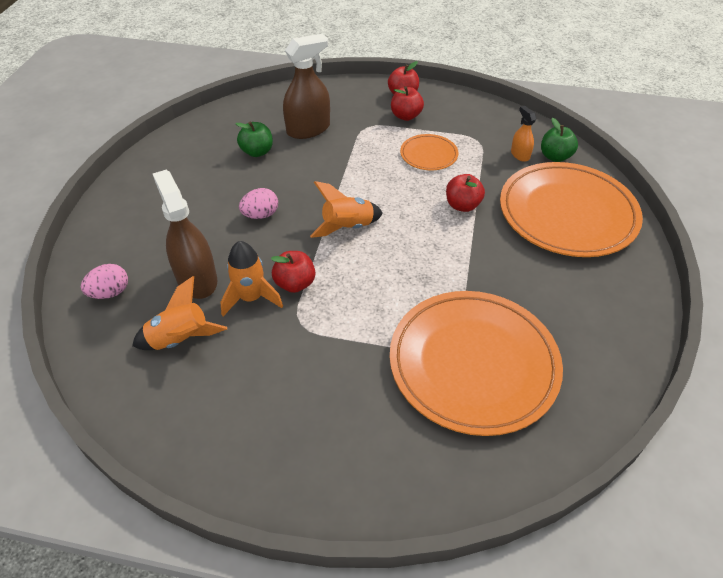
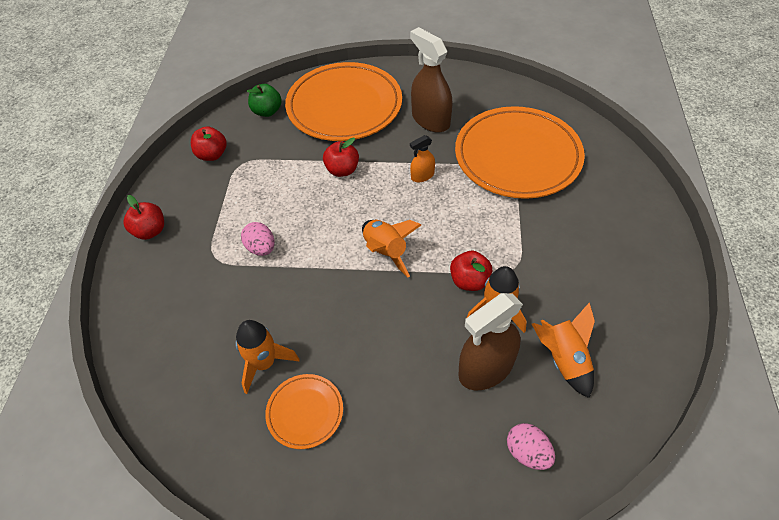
camera: 95 degrees left, 5 degrees up
green apple [235,121,273,157] -> orange rocket [236,320,299,394]
pink egg [239,188,278,219] -> pink egg moved to [241,222,274,256]
brown spray bottle [283,34,330,139] -> brown spray bottle moved to [410,27,453,133]
red apple [391,86,424,121] -> red apple moved to [191,126,227,161]
orange plate [400,134,459,170] -> orange plate moved to [265,374,343,449]
orange spray bottle [511,106,536,162] -> orange spray bottle moved to [410,135,435,182]

